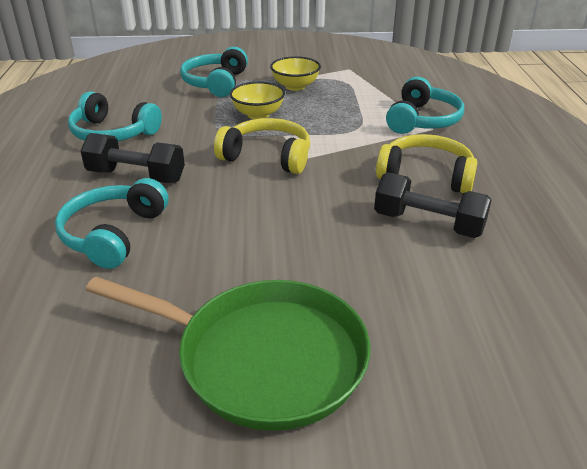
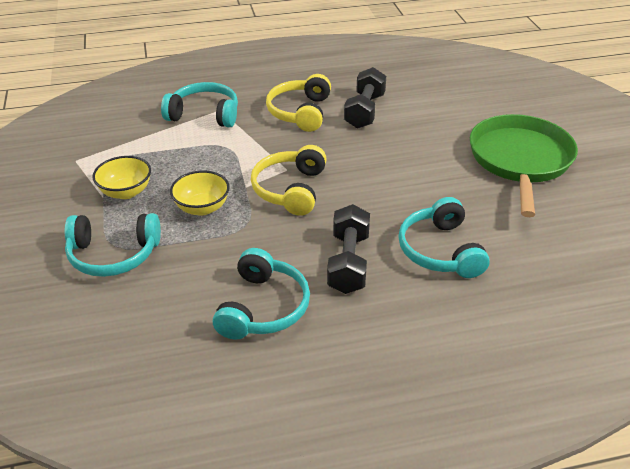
camera: 100 degrees left, 5 degrees up
turquoise headphones [55,178,168,269] -> turquoise headphones turned 75 degrees clockwise [398,197,490,278]

